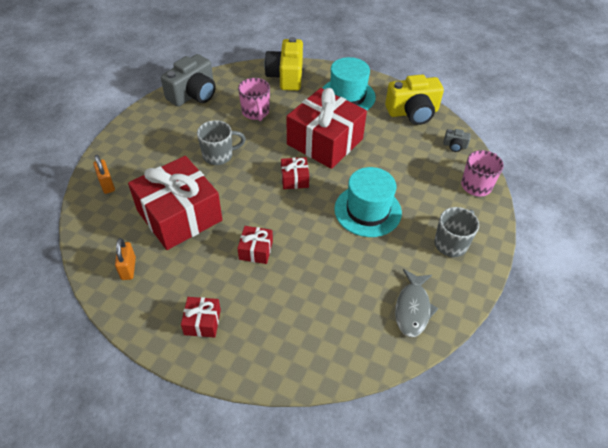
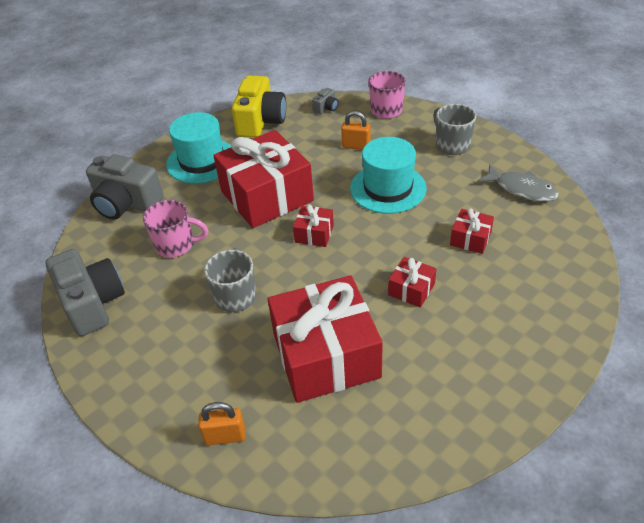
camera: 65 degrees left, 5 degrees down
orange padlock [115,238,136,280] -> orange padlock moved to [341,111,371,150]
red gift [181,297,221,338] -> red gift moved to [450,208,494,254]
yellow camera [264,37,303,91] -> grey camera [86,154,163,220]

